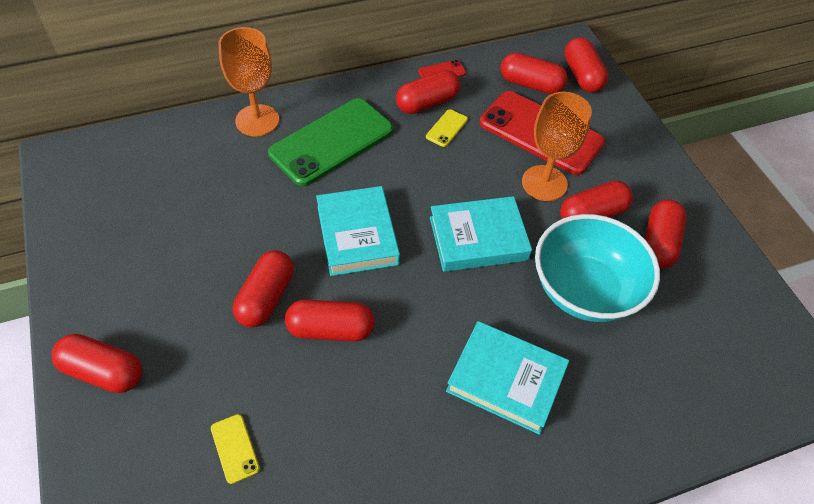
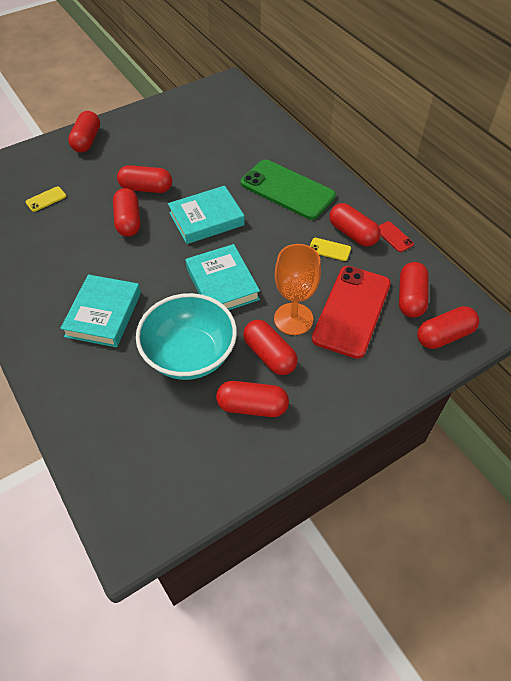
camera: 80 degrees right, 0 degrees up
orange goblet [219,27,279,137] -> none

